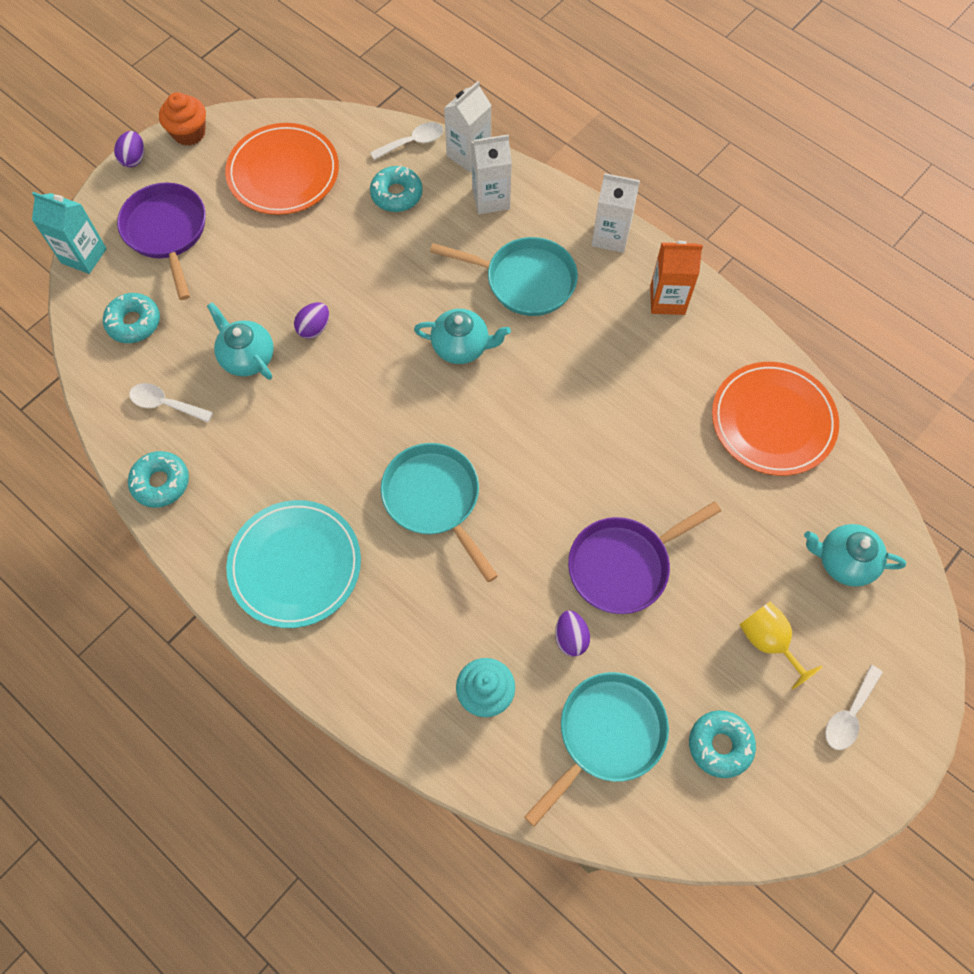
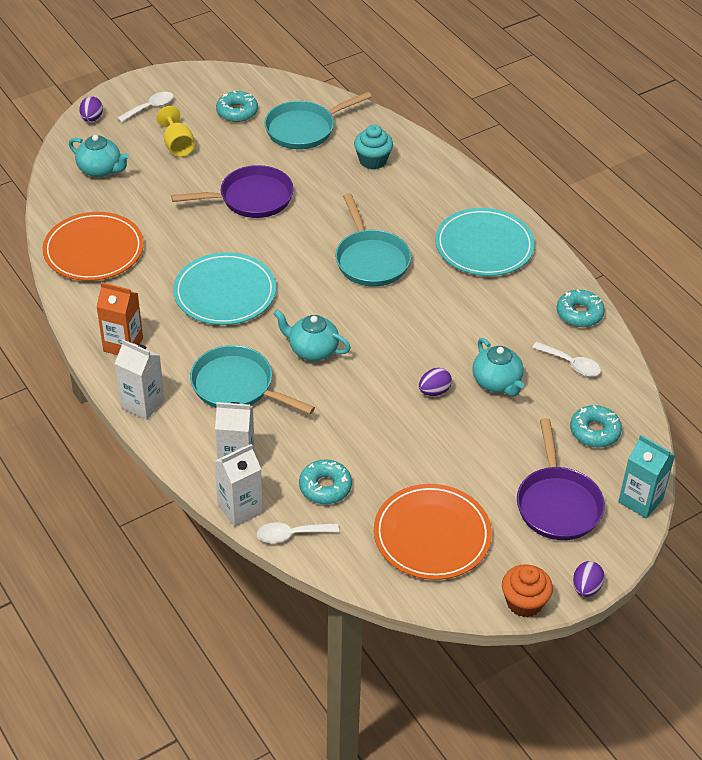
camera: 165 degrees left, 20 degrees down
purple egg [555,610,590,657] -> purple egg moved to [79,96,103,122]
none -> turquoise plate [173,252,276,325]

